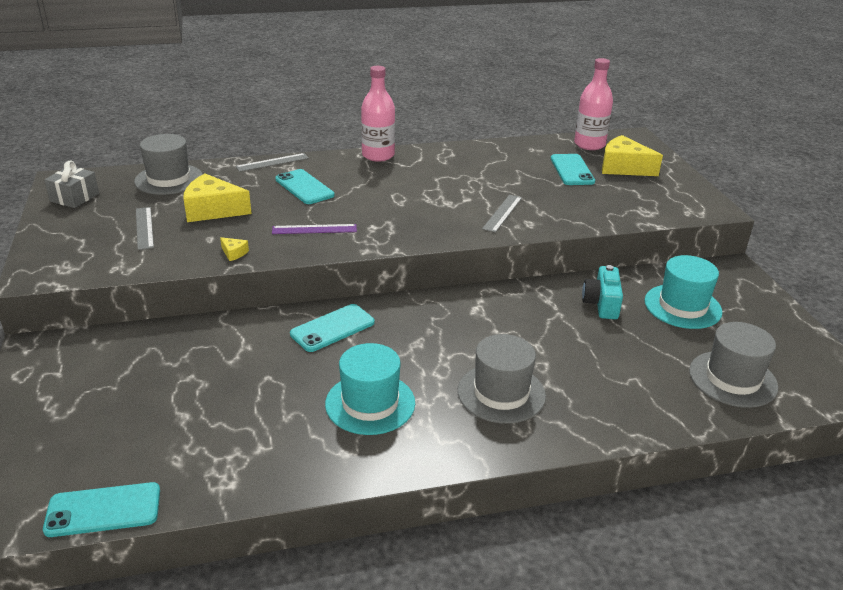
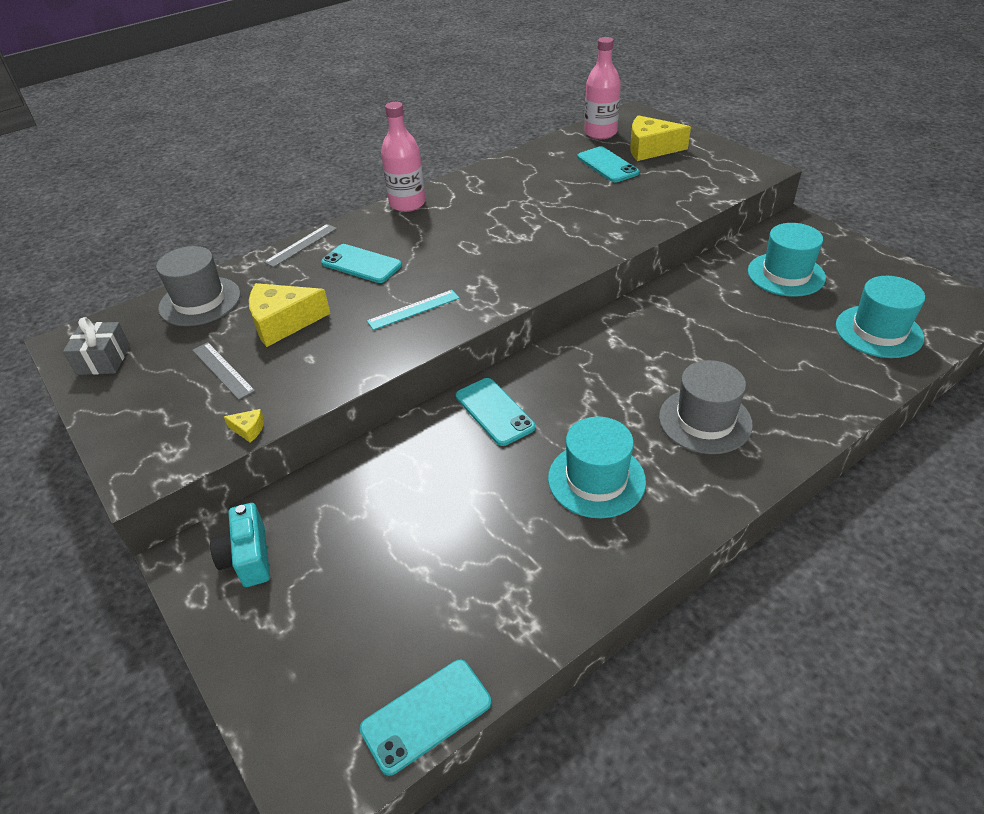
camera: 20 degrees left, 10 degrees up
yellow cheese [220,237,249,261] -> yellow cheese moved to [224,409,264,443]
purple ruler [272,224,357,234] -> turquoise ruler [367,290,460,330]
turquoise phone [290,304,375,352] -> turquoise phone turned 60 degrees counterclockwise [456,378,535,446]
grey ruler [482,195,522,233] -> none
turquoise camera [582,265,623,319] -> turquoise camera moved to [210,503,270,587]
grey hat [689,322,778,408] -> turquoise hat [836,276,925,358]

